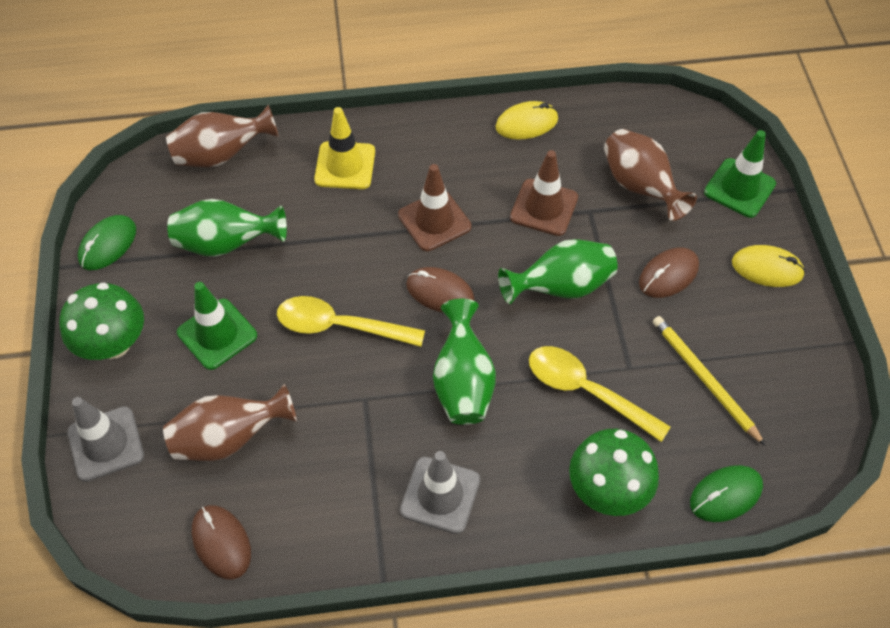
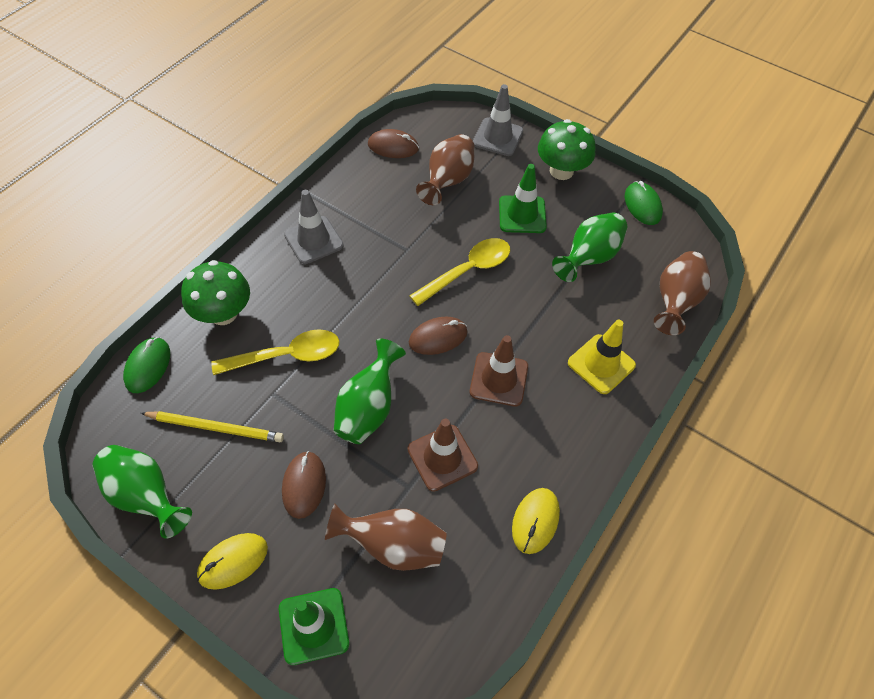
camera: 130 degrees right, 0 degrees up
green vase [433,299,496,425] -> green vase moved to [93,445,192,539]

